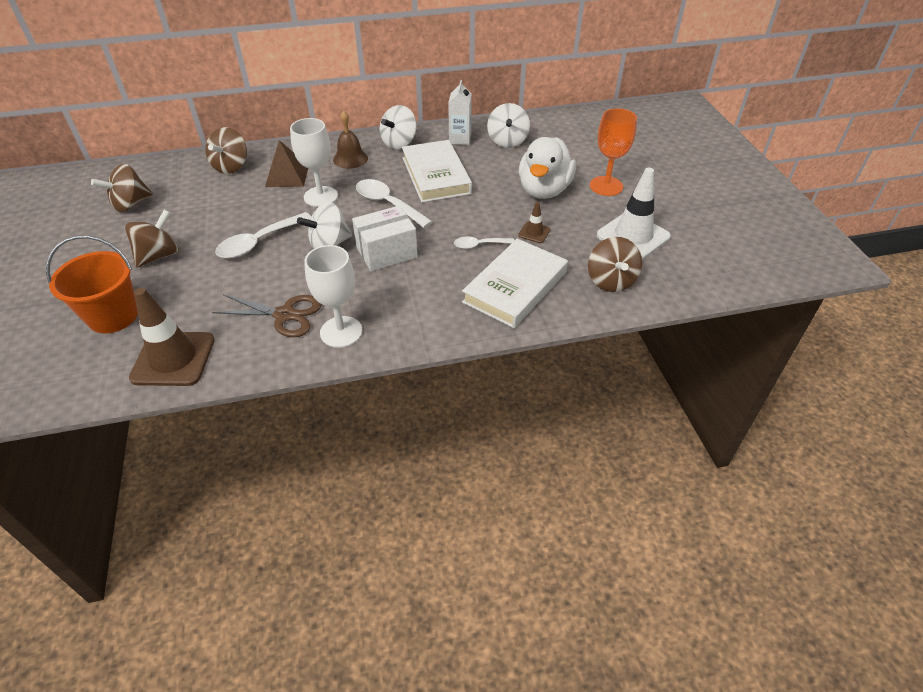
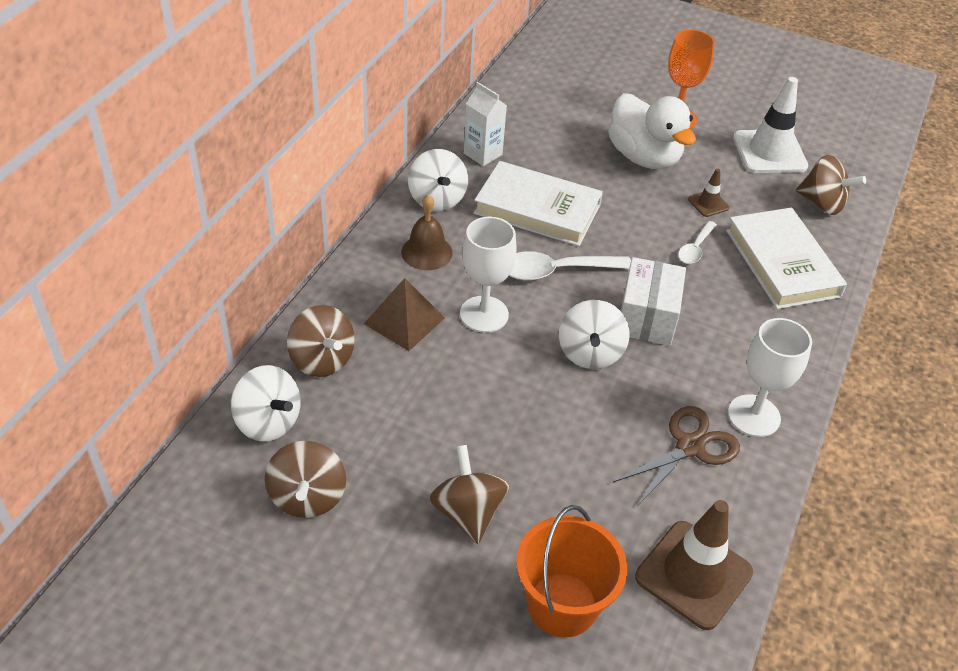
camera: 55 degrees left, 0 degrees up
white spoon [215,212,311,259] -> none
white spinning top [487,103,530,148] -> white spinning top moved to [231,365,301,442]

